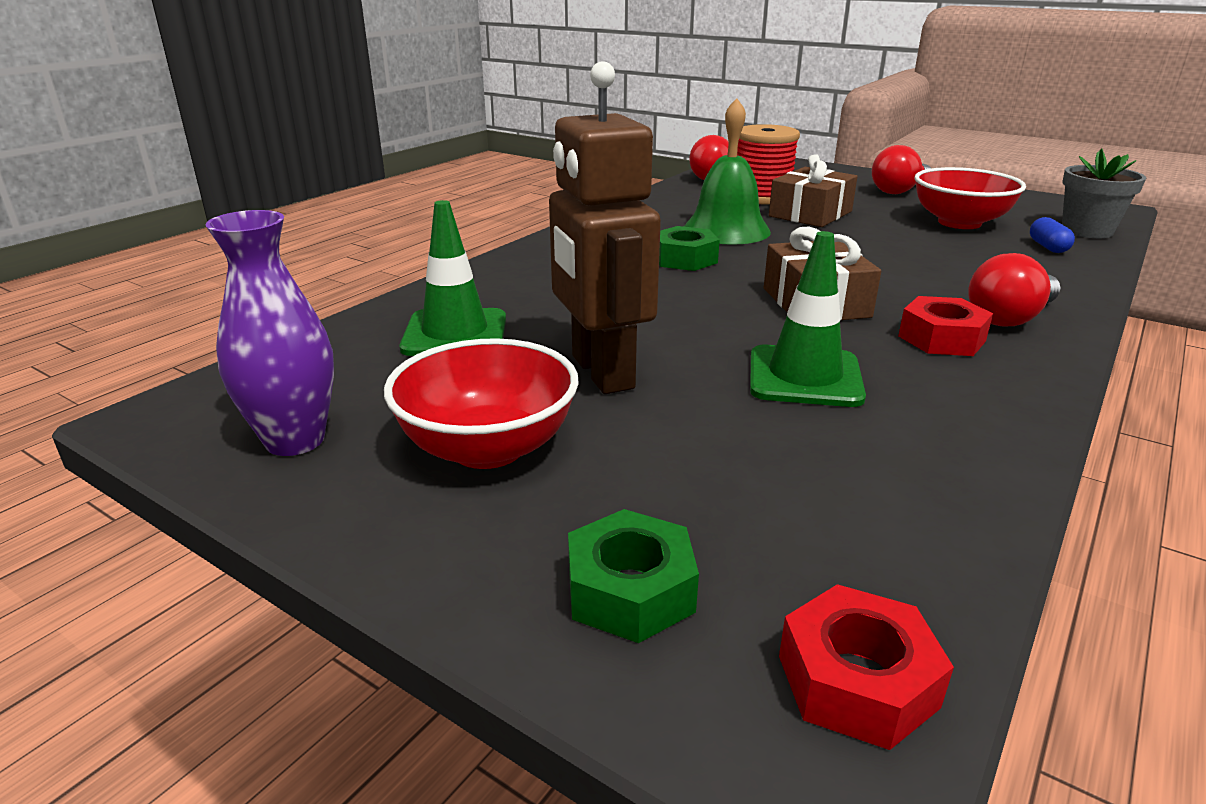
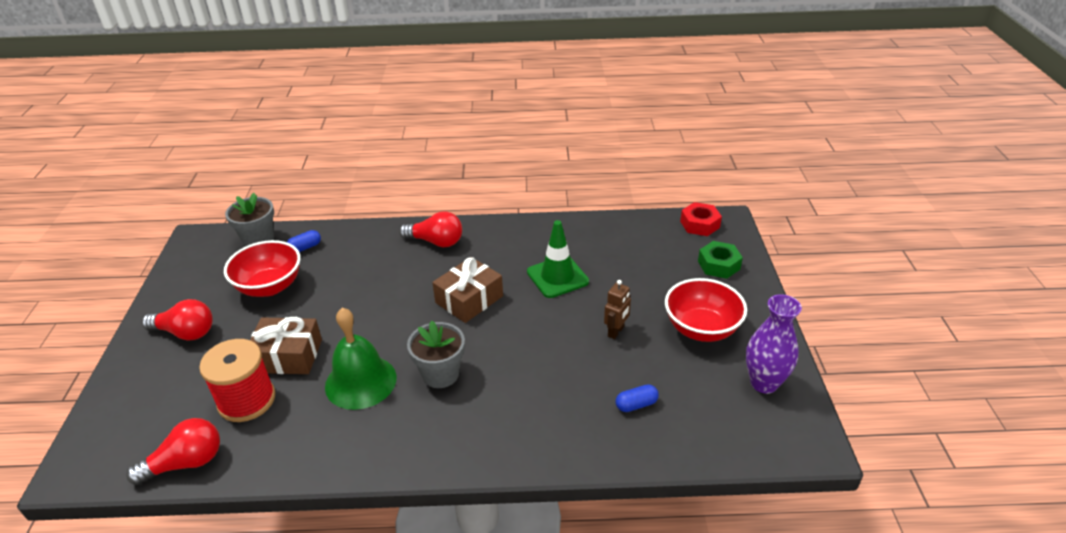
camera: 125 degrees left, 10 degrees up
green traffic cone [400,200,506,356] -> blue capsule [616,384,659,412]
brown robot [549,61,661,394] -> brown robot [604,280,631,339], size x0.46
green nut [659,226,720,271] -> grey flower pot [407,321,465,388]
red nut [898,296,993,356] -> none

